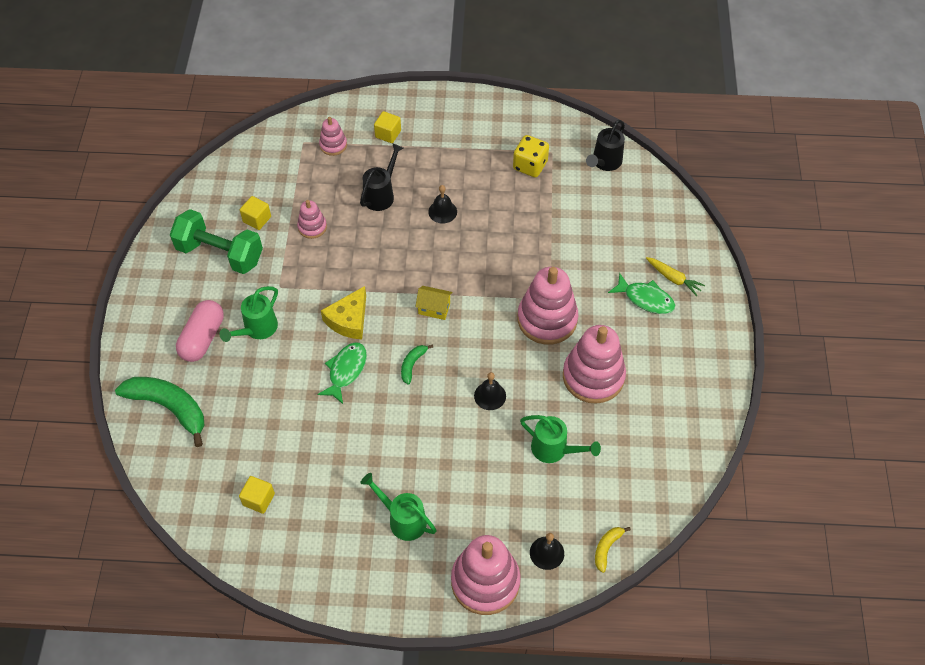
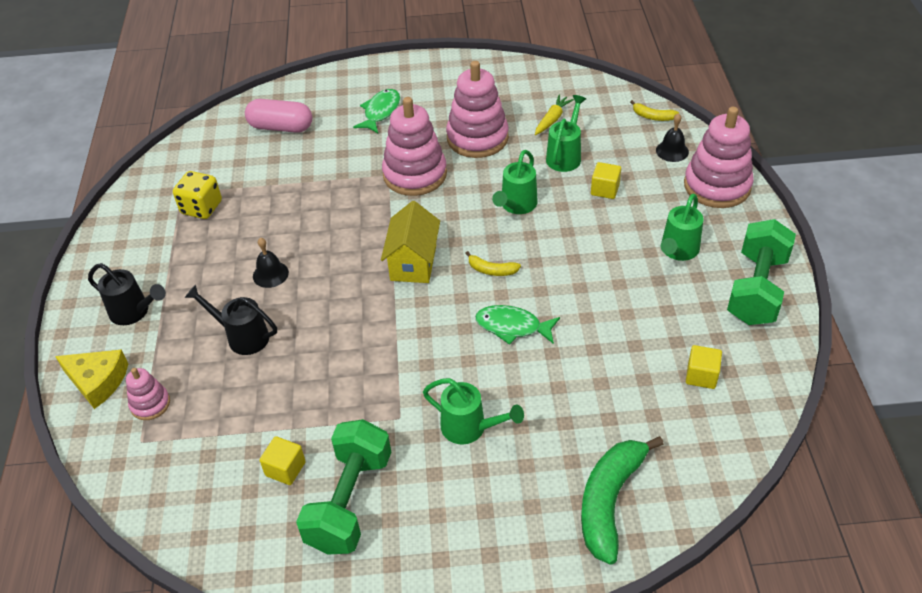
camera: 95 degrees left, 10 degrees down
pink capsule [176,300,224,362] -> pink capsule moved to [245,99,312,133]
pink stacking toy [297,200,327,239] -> none
yellow cheese [321,286,366,339] -> yellow cheese moved to [55,349,128,409]
yellow cube [374,111,401,143] -> yellow cube moved to [591,162,621,199]
green banana [401,344,433,384] -> yellow banana [465,251,521,276]
yellow house [415,286,453,320] -> yellow house [381,201,440,283], size x1.62
black bell [474,372,506,410] -> green watering can [492,150,538,214]
black watering can [586,120,625,171] -> black watering can moved to [88,263,166,325]
yellow carrot [646,257,705,296] -> yellow carrot moved to [535,95,574,135]
none -> green dumbbell [727,219,796,325]

